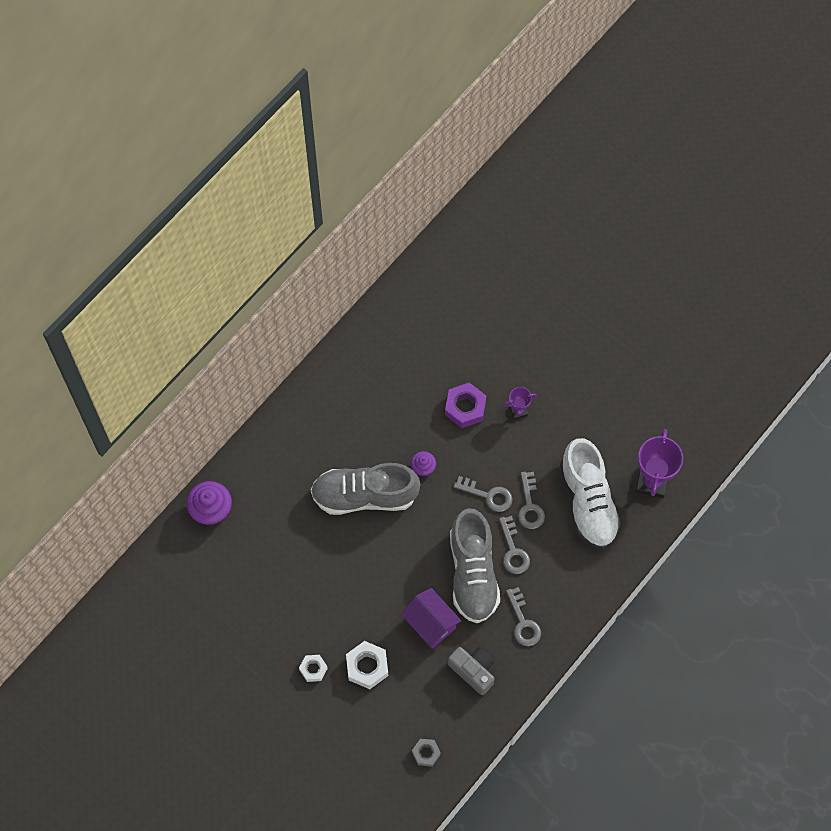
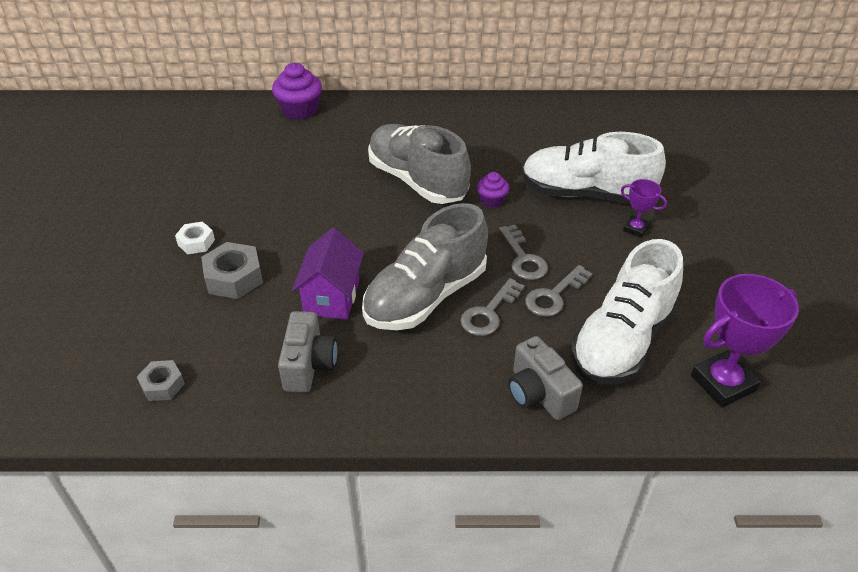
camera: 50 degrees right, 25 degrees down
white nut [346,641,388,689] -> grey nut [201,242,263,299]
purple nut [445,382,486,428] -> white shoe [522,132,666,204]
grey key [506,587,541,646] -> none
none -> grey camera [508,336,583,420]

